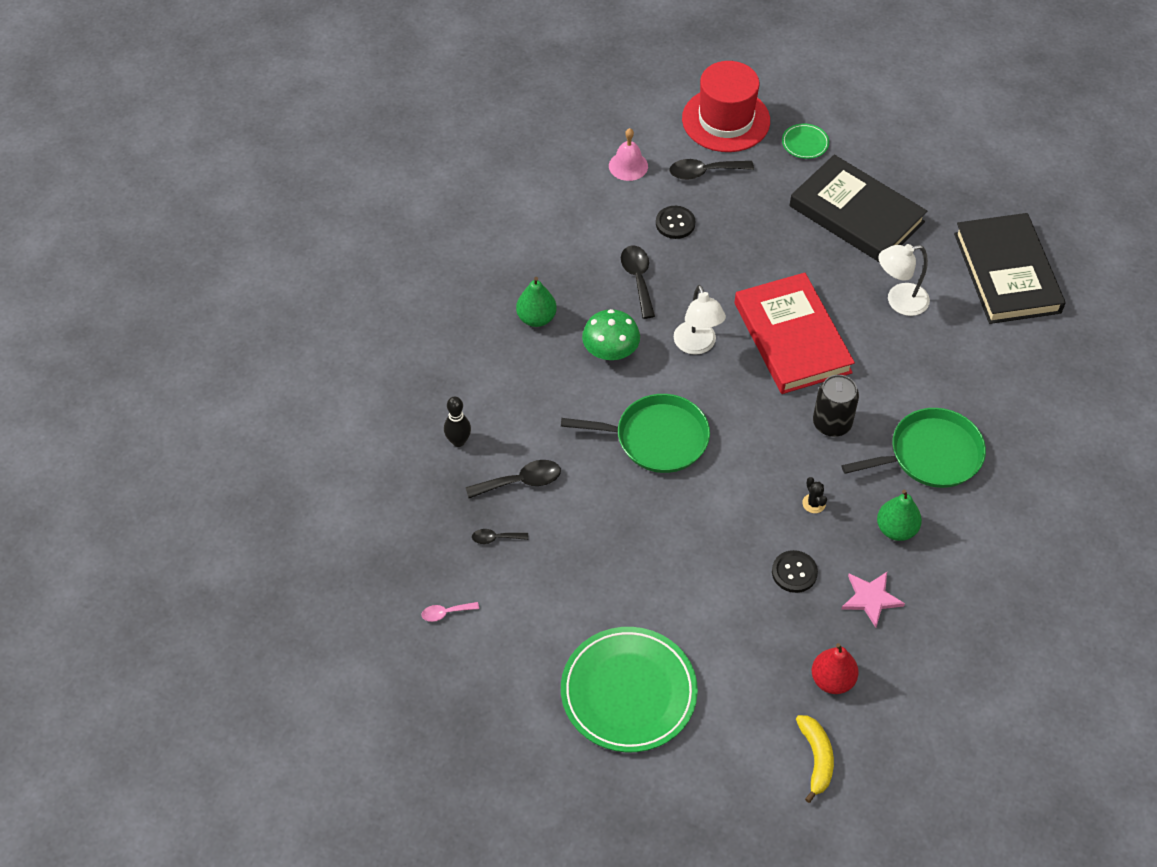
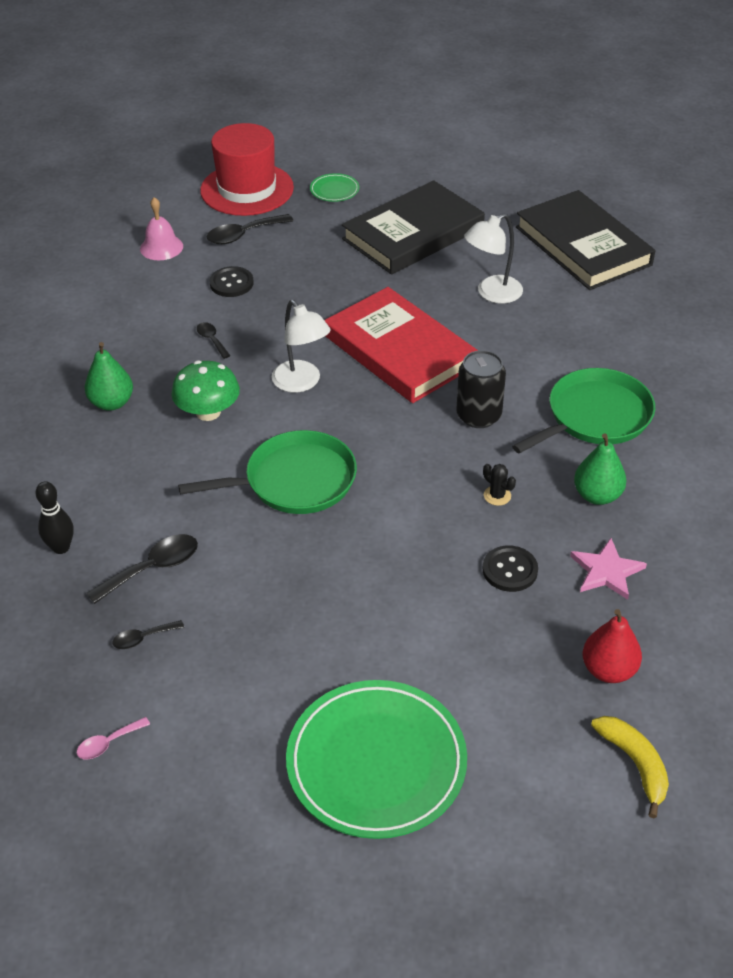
camera: 20 degrees left, 10 degrees down
black spoon [621,246,655,319] -> black spoon [197,322,230,359], size x0.57
black book [789,155,927,263] -> black book turned 60 degrees counterclockwise [342,180,485,275]

